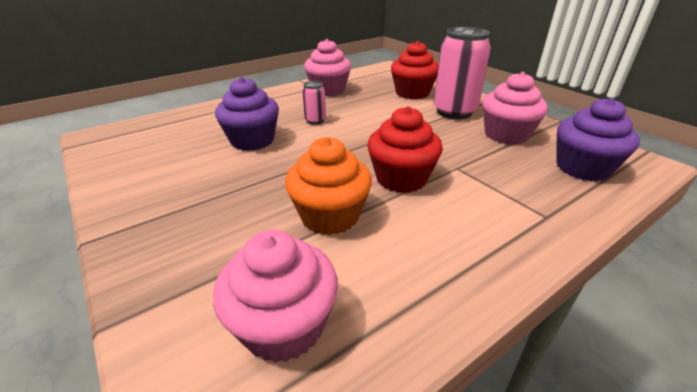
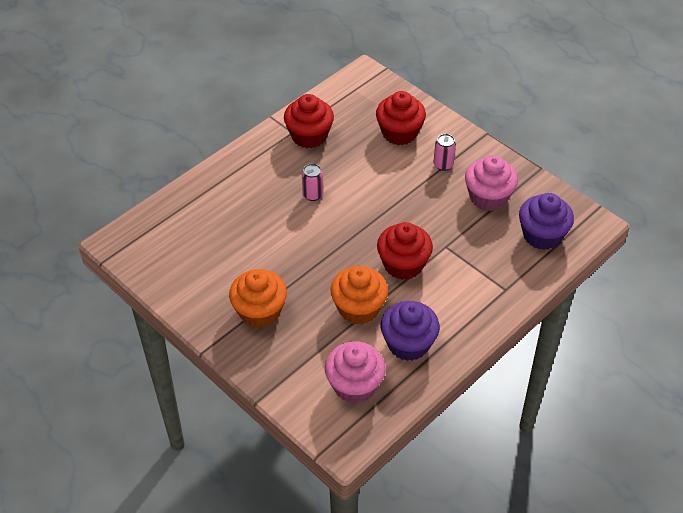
camera: 10 degrees left, 15 degrees up
purple cupcake [215,77,279,151] -> purple cupcake moved to [381,301,440,361]
pink cupcake [304,39,351,96] -> red cupcake [284,94,334,148]
pink can [434,27,491,119] -> pink can [434,134,456,171], size x0.48
none -> orange cupcake [229,269,287,328]

